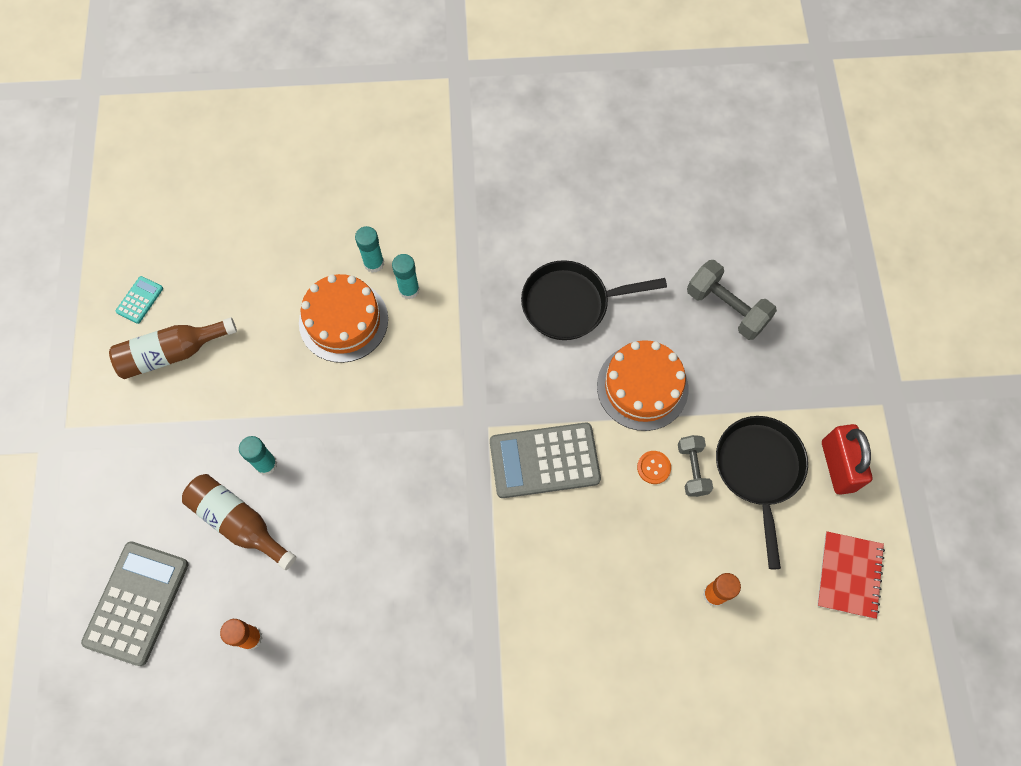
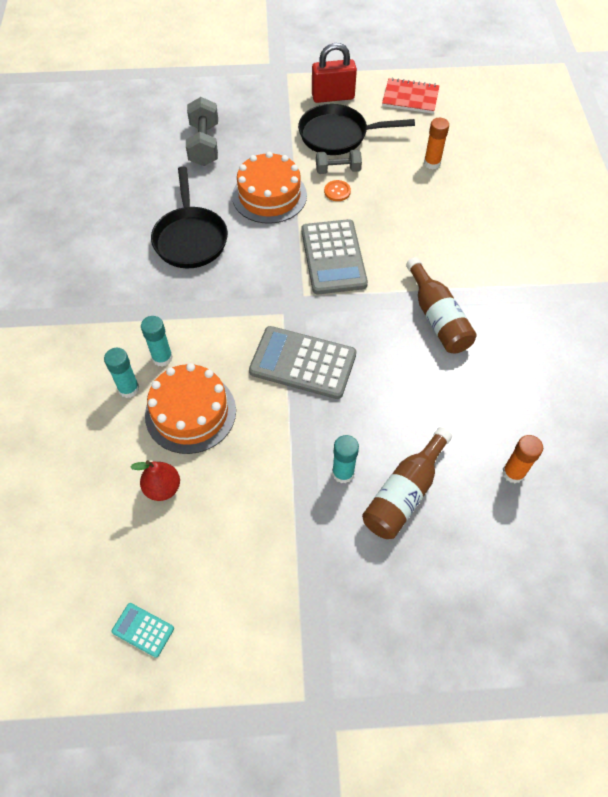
camera: 90 degrees left, 10 degrees down
grey calculator [81,541,188,666] -> grey calculator moved to [249,326,356,399]
brown bottle [109,317,237,379] -> brown bottle moved to [406,257,477,353]
grey dumbbell [687,260,777,340] -> grey dumbbell turned 45 degrees counterclockwise [186,97,218,166]
none -> red pear [130,460,180,501]

